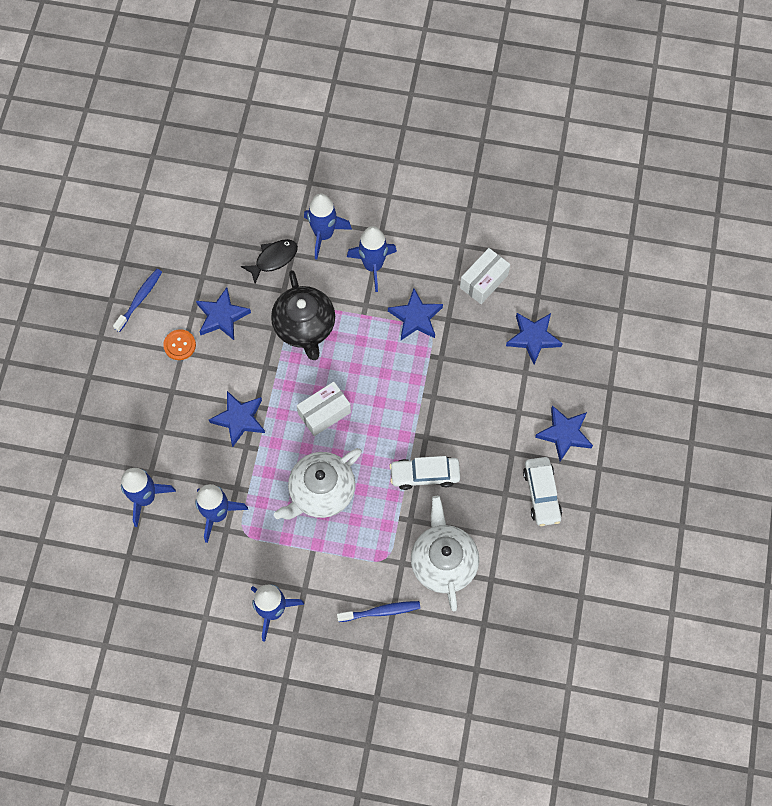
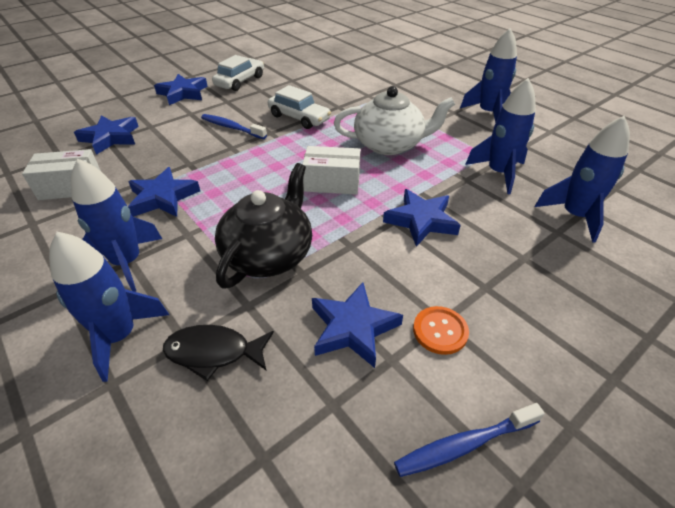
camera: 140 degrees left, 25 degrees down
blue toothbrush [337,601,420,622] -> blue toothbrush moved to [201,114,267,139]
white teapot [411,496,479,611] -> none

